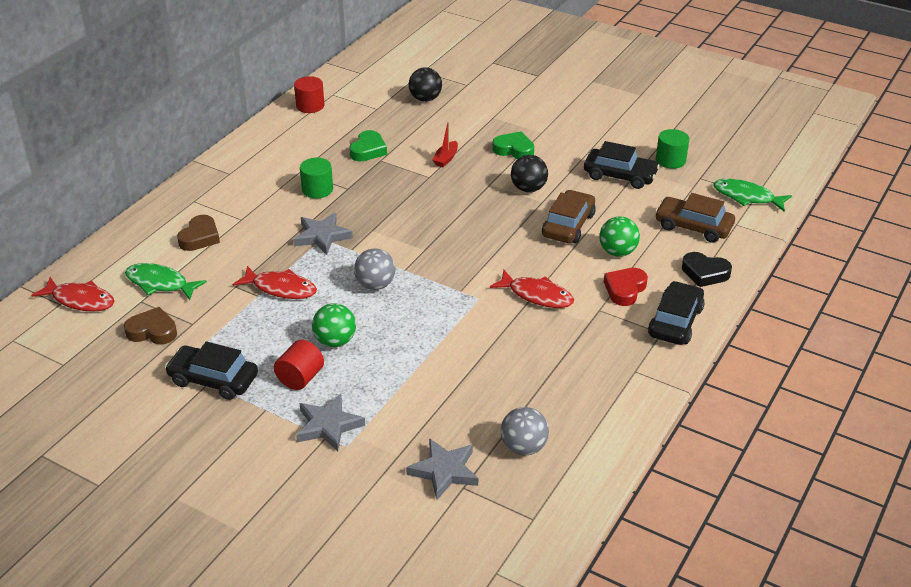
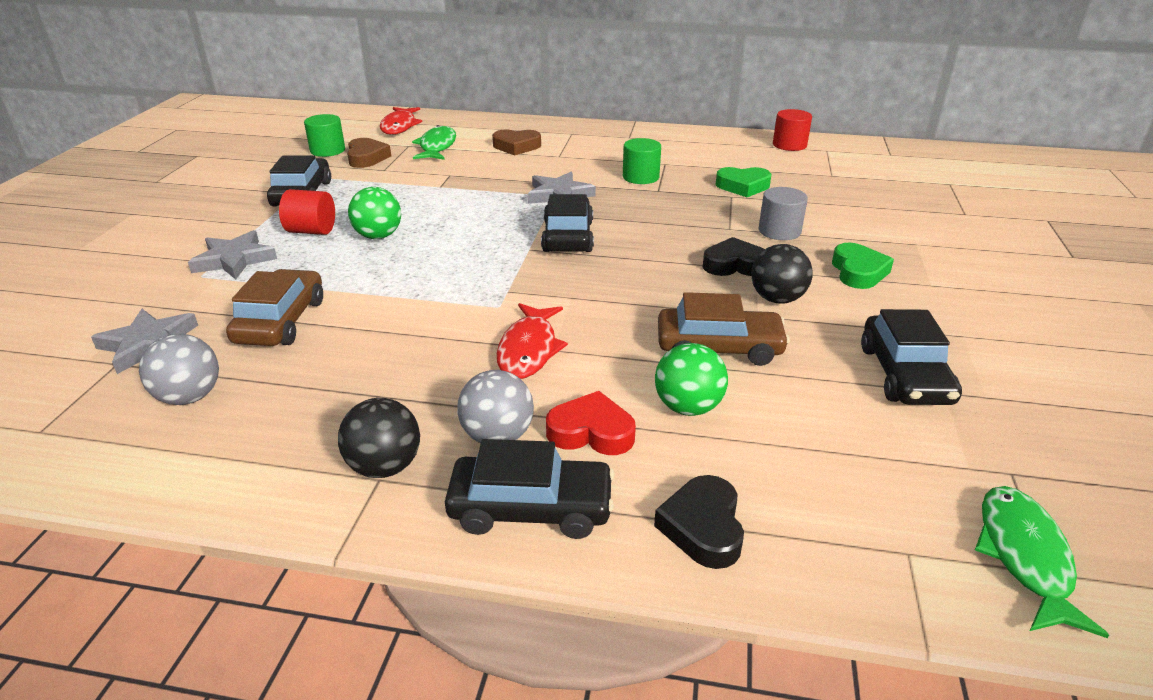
camera: 70 degrees right, 5 degrees down
red fish [233,266,317,299] -> none
grey ball [354,249,395,290] -> grey ball moved to [457,370,534,443]
black ball [409,67,442,102] -> black ball moved to [338,398,420,478]
red boat [432,122,458,167] -> grey cylinder [758,187,808,240]
brown car [655,193,735,243] -> brown car moved to [226,269,323,346]
green cylinder [656,129,689,169] -> green cylinder moved to [304,114,345,157]
none -> black car [541,194,594,252]
none -> black heart [703,237,765,276]

